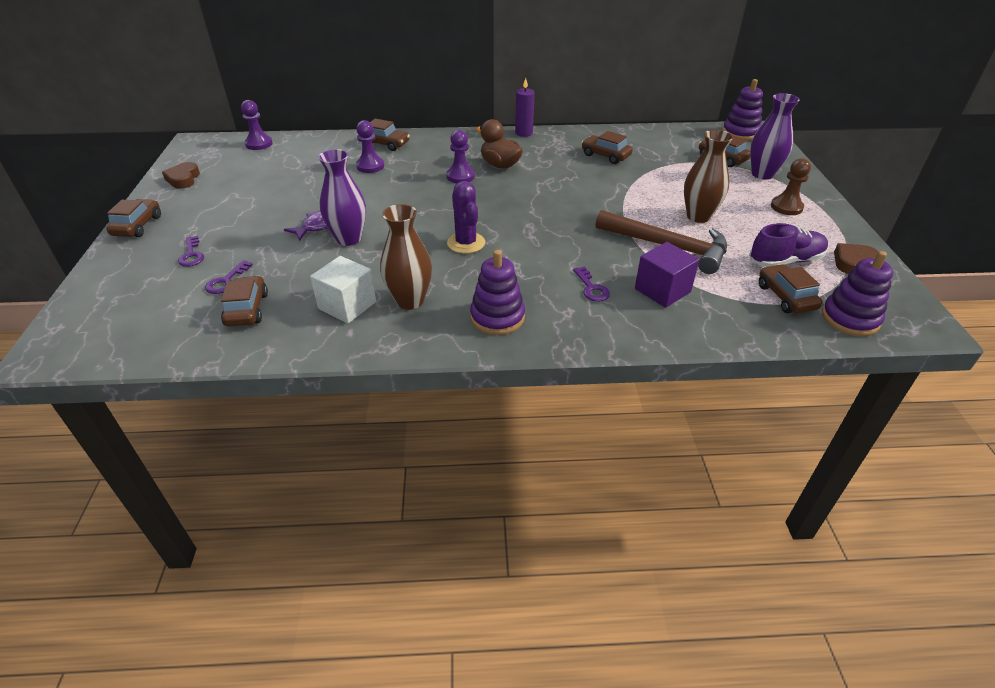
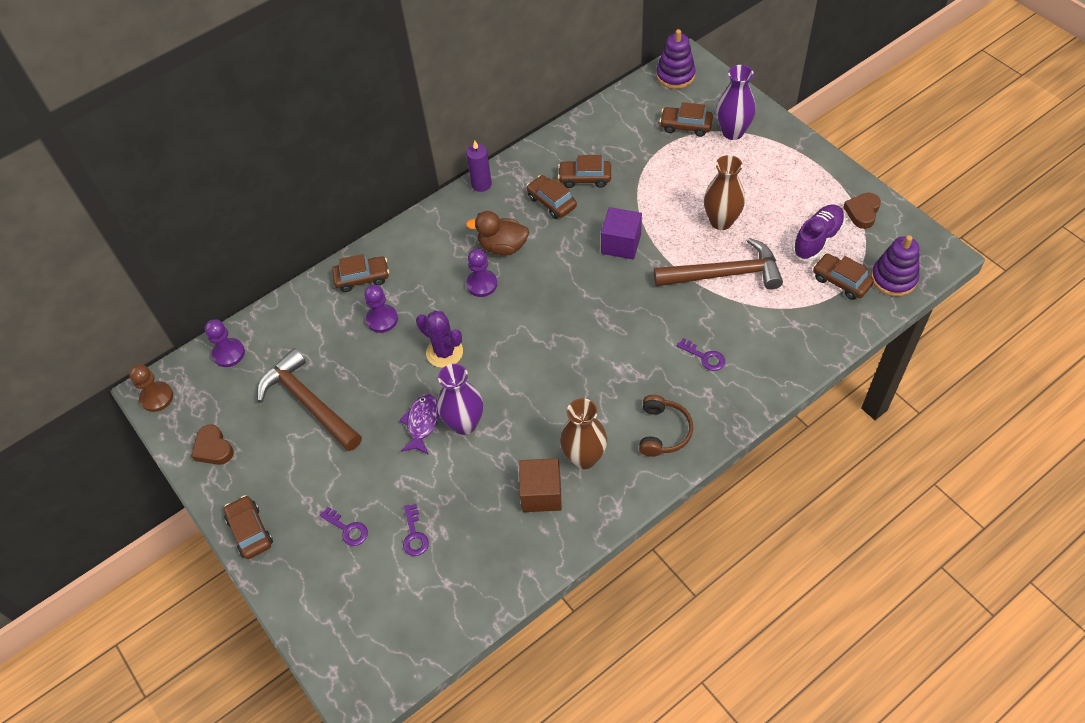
camera: 30 degrees left, 15 degrees up
brown car [221,276,268,326] -> brown car moved to [527,175,577,219]
white cube [310,256,376,323] -> brown cube [519,458,562,512]
purple cactus [447,181,485,254] -> purple cactus moved to [416,311,463,368]
purple stacking toy [470,250,525,335] -> brown headphones [639,395,693,456]
purple cube [635,242,700,308] -> purple cube moved to [601,207,642,259]
brown pawn [771,158,811,215] -> brown pawn moved to [129,364,173,412]
none -> brown hammer [257,348,362,451]

